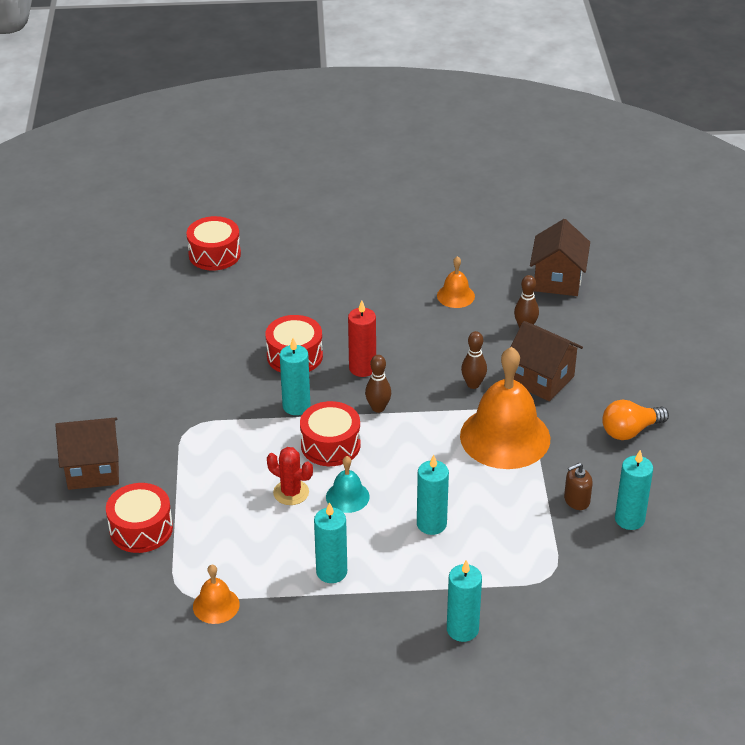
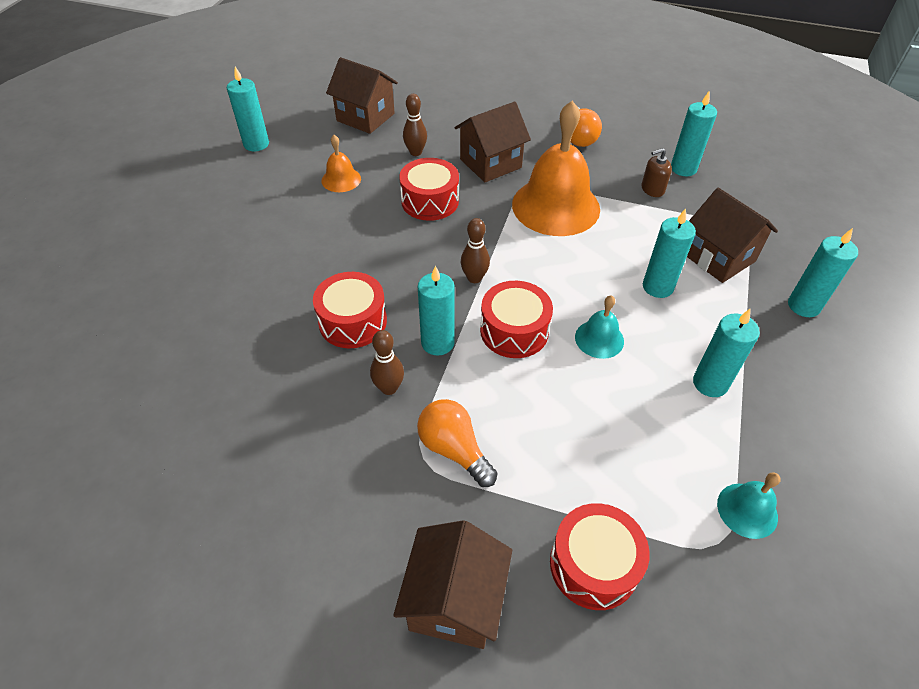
camera: 70 degrees left, 10 degrees up
red drum [186,216,241,271] -> red drum moved to [399,158,459,221]
orange bell [193,565,240,624] -> turquoise bell [717,472,781,539]
red cactus [267,447,313,505] -> none
red candle [348,300,376,377] -> none
brown bowling pin [461,331,487,389] -> brown bowling pin moved to [370,330,404,395]
brown soap dispenser [564,463,593,510] -> brown soap dispenser turned 75 degrees clockwise [642,148,672,197]
none -> turquoise candle [227,67,269,151]
none -> orange light bulb [417,399,497,487]
none -> brown house [687,188,778,283]

